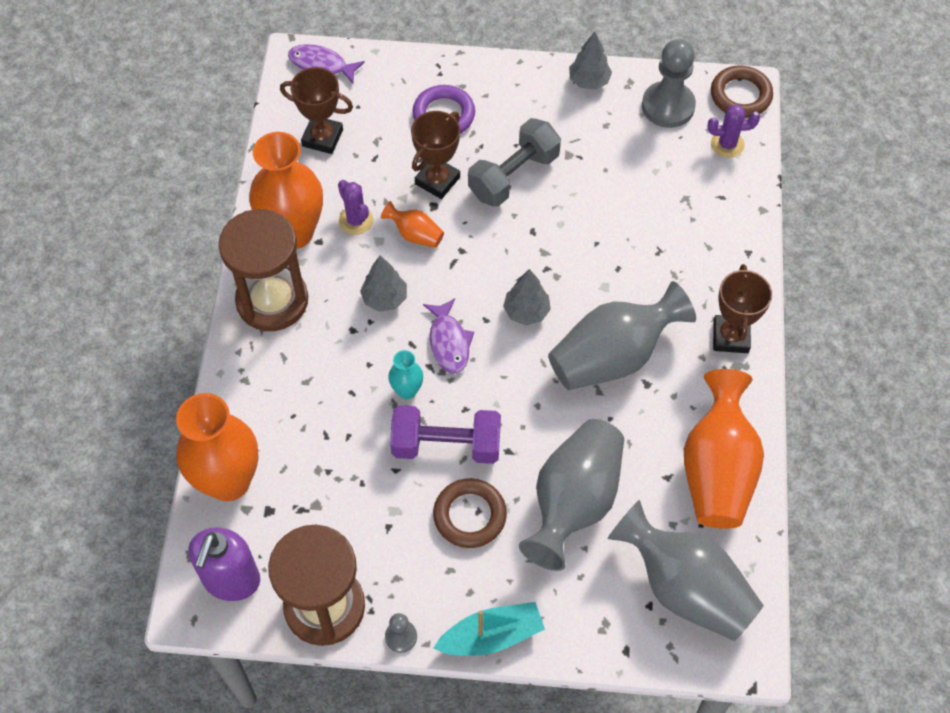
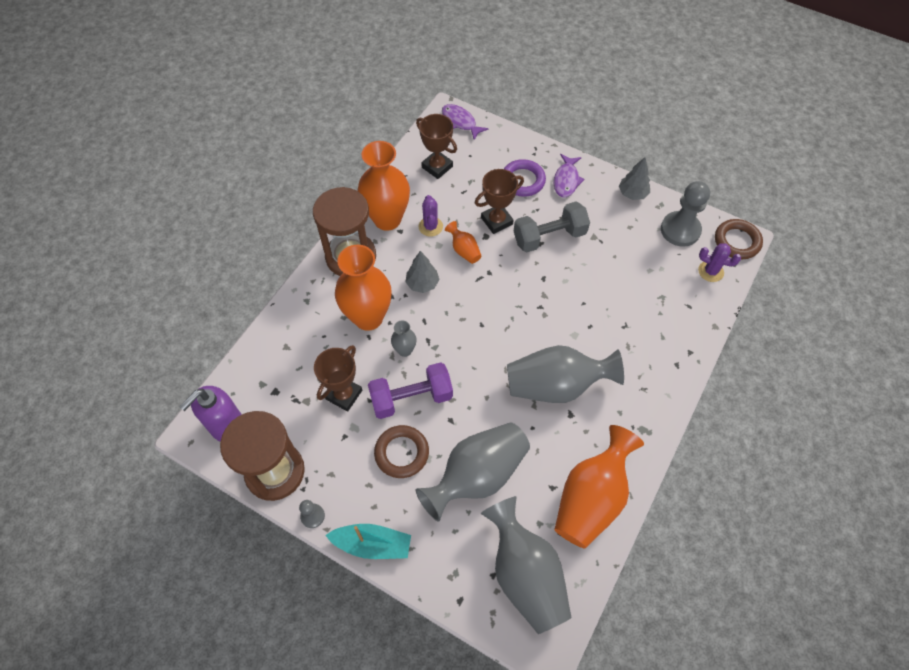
camera: 25 degrees right, 0 degrees up
orange vase [176,393,259,501] -> orange vase moved to [335,245,392,331]
turquoise vase [388,350,423,399] -> grey vase [391,320,416,357]
purple dumbbell [390,405,501,464] -> purple dumbbell turned 45 degrees counterclockwise [368,362,453,419]
purple fish [423,298,474,374] -> purple fish moved to [554,154,585,197]
grey tree [503,269,551,325] -> none
brown trophy [713,264,772,353] -> brown trophy moved to [314,345,362,412]

